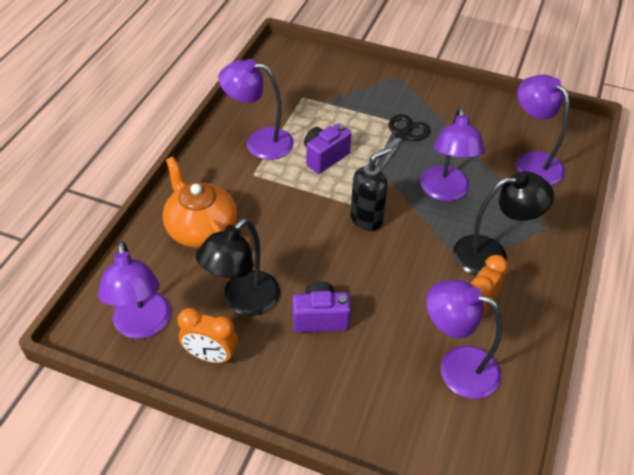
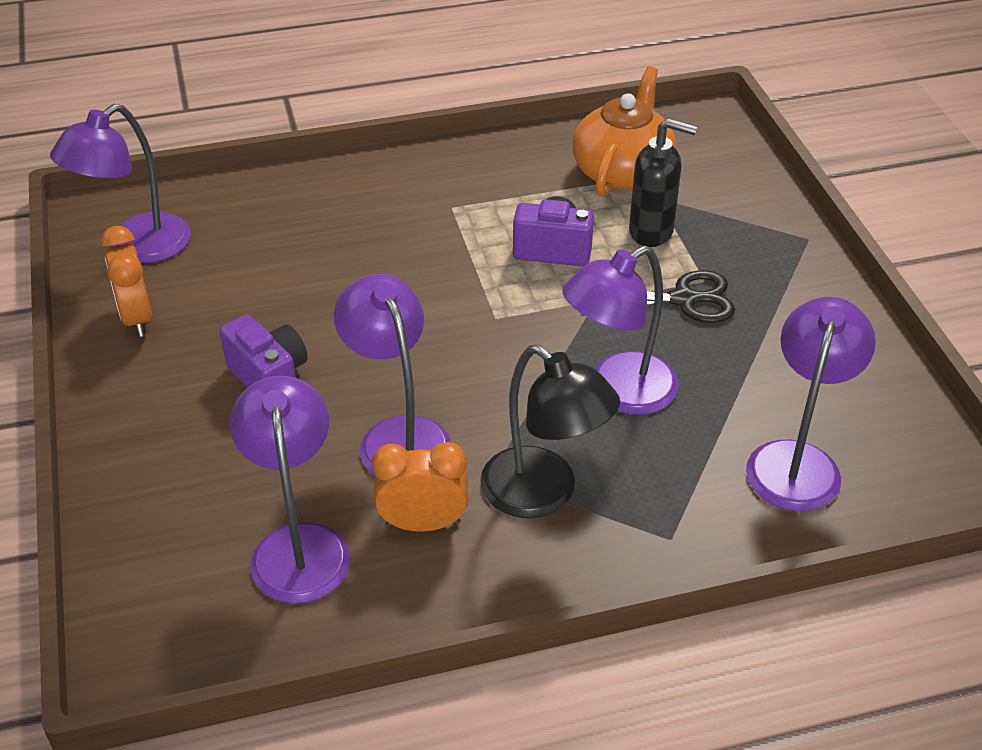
camera: 55 degrees right, 5 degrees down
orange teapot [163,157,237,248] -> orange teapot moved to [573,66,676,196]
black lamp [196,218,280,316] -> none
purple lamp [218,59,294,160] -> purple lamp moved to [334,274,452,476]
black soap dispenser [350,147,391,231] -> black soap dispenser moved to [629,118,697,247]

